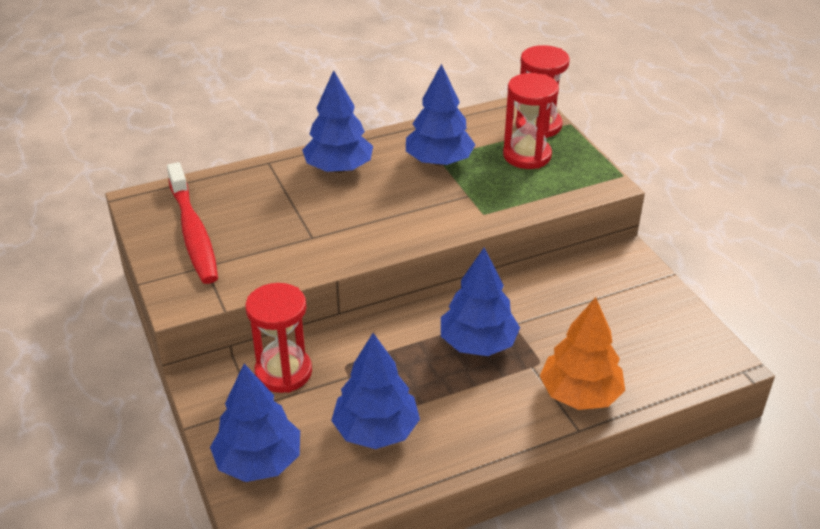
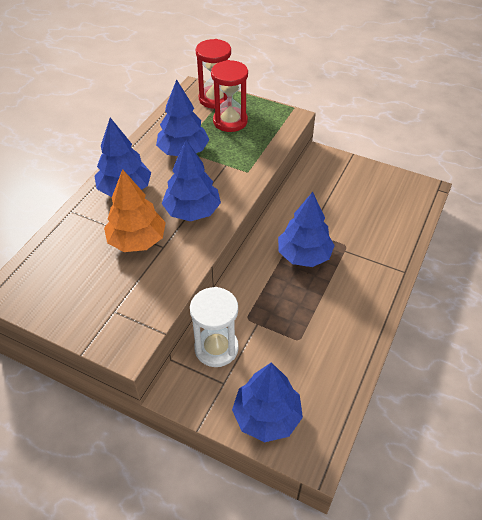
camera: 40 degrees left, 10 degrees up
red toothbrush [167,162,218,284] -> none
red hourglass [245,283,312,393] -> white hourglass [190,287,239,367]
blue tree [331,333,420,449] -> blue tree moved to [162,140,221,221]
orange tree [540,297,625,410] -> orange tree moved to [104,169,166,252]

